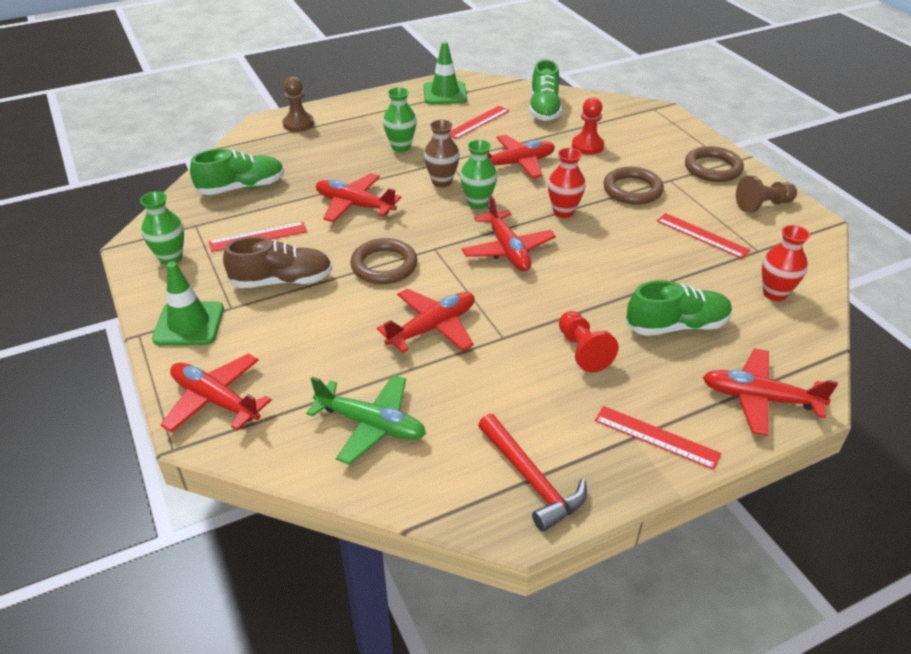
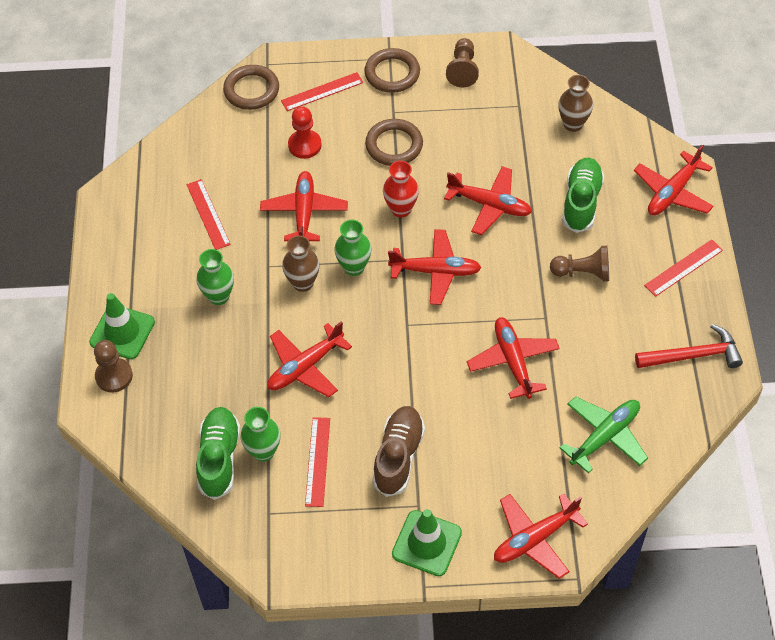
camera: 65 degrees left, 15 degrees up
green vase [140,191,184,265] -> green vase moved to [241,407,281,462]
brown ring [350,238,418,284] -> brown ring moved to [223,65,279,110]
green traffic cone [424,42,467,104] -> green traffic cone moved to [89,293,155,359]
green shoe [530,60,562,121] -> none
red pawn [559,311,619,373] -> brown pawn [550,245,609,282]
red ruler [657,213,751,259] -> red ruler moved to [281,72,363,111]
red vase [762,225,810,301] -> brown vase [558,75,593,132]
none -> red plane [444,166,532,235]

